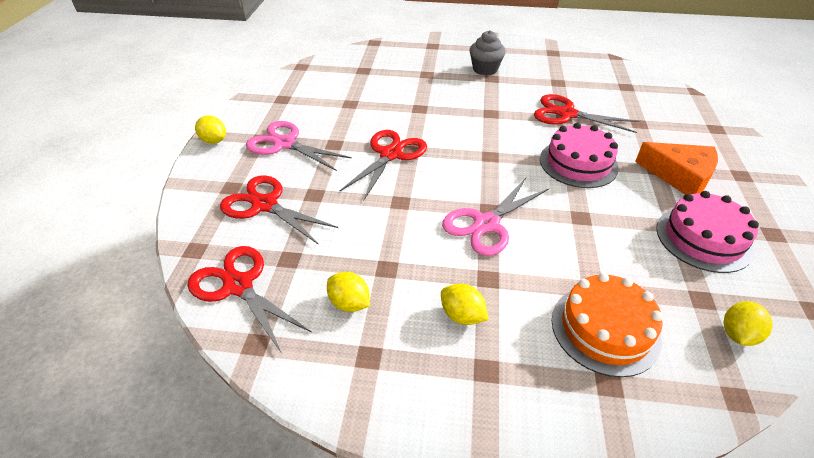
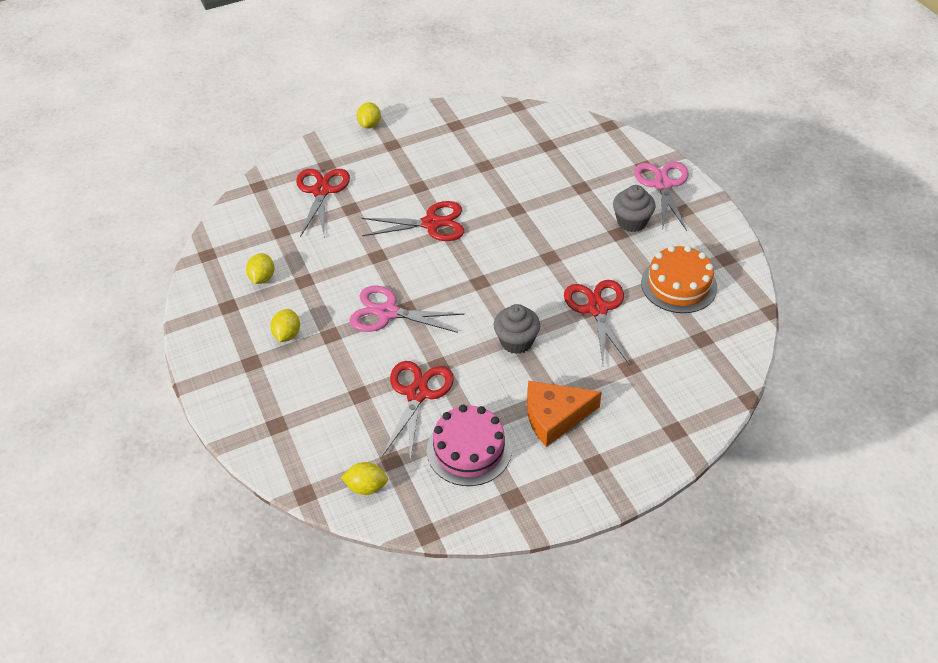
camera: 60 degrees right, 5 degrees up
red scissors [187,246,312,354] -> red scissors moved to [382,361,454,461]
pink scissors [246,121,352,171] -> pink scissors moved to [634,162,689,231]
pink cake [540,123,619,188] -> grey cupcake [494,304,540,354]
orange cake [552,273,663,377] -> orange cake moved to [641,245,717,313]
orange cheese [635,142,718,195] -> orange cheese turned 75 degrees clockwise [527,381,602,447]

